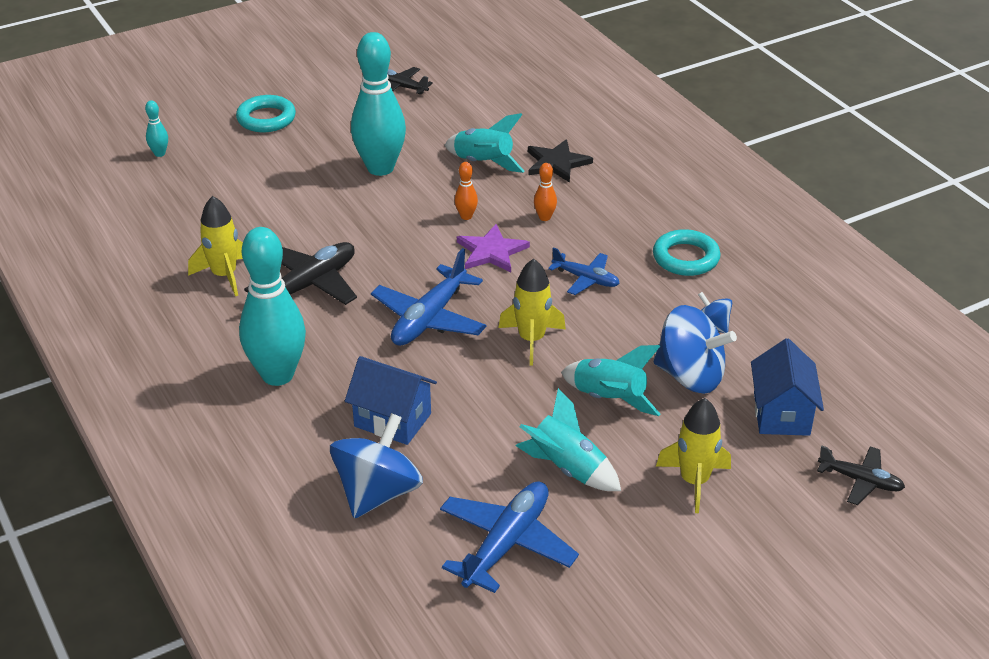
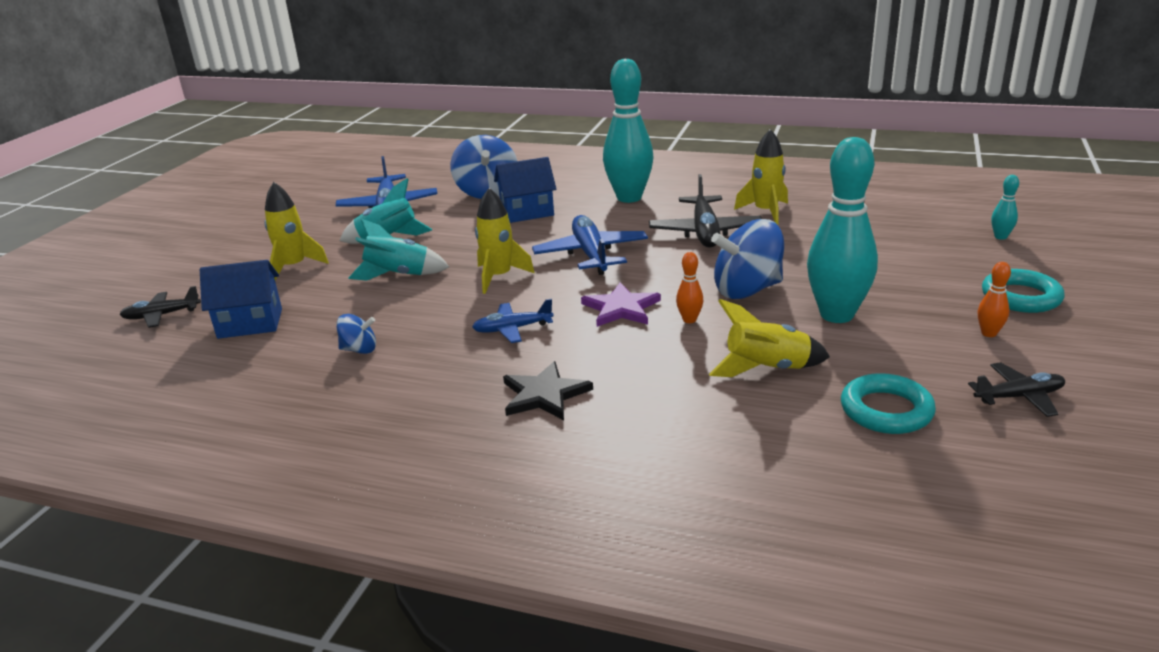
camera: 140 degrees right, 10 degrees down
turquoise rocket [445,113,525,173] -> yellow rocket [709,299,830,377]
black star [528,139,593,183] -> black star moved to [503,361,593,420]
orange bowling pin [534,163,557,221] -> orange bowling pin moved to [978,262,1011,337]
turquoise ring [653,229,721,276] -> turquoise ring moved to [841,373,936,434]
blue spinning top [653,305,737,394] -> blue spinning top moved to [711,219,784,299]
blue house [751,338,824,436] -> blue house turned 60 degrees counterclockwise [200,260,282,339]

